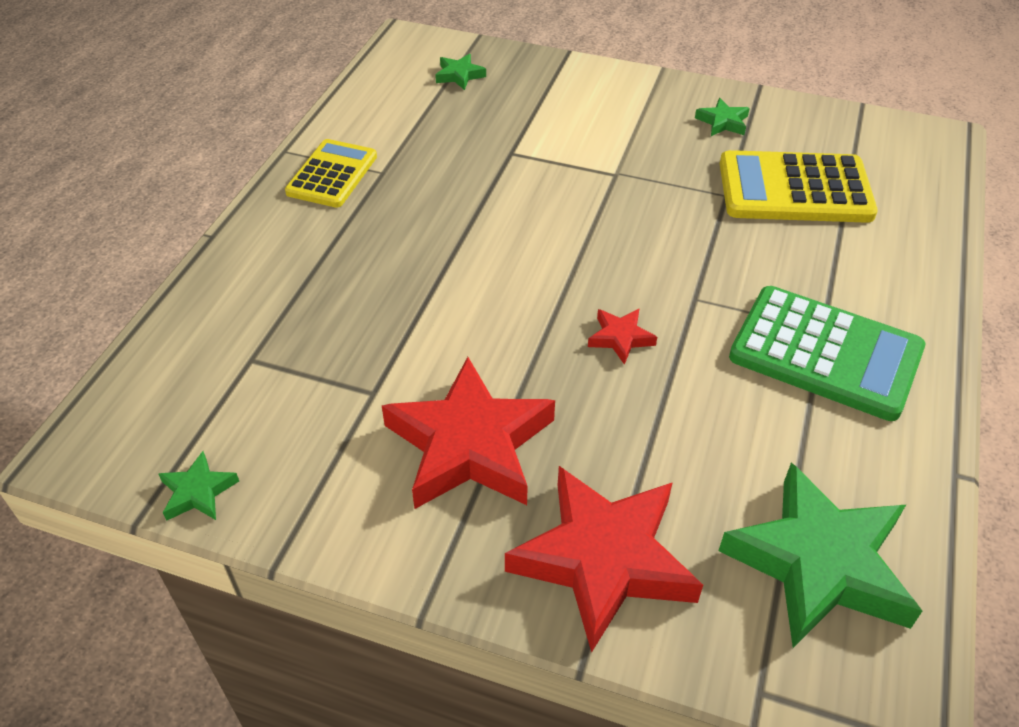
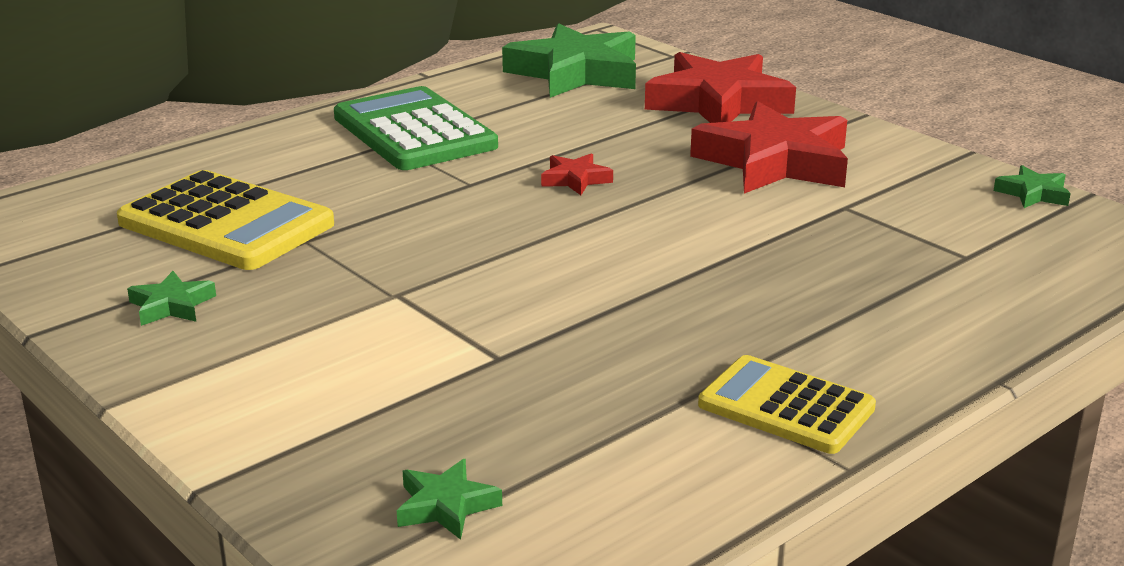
camera: 150 degrees left, 20 degrees down
yellow calculator [285,139,377,208] -> yellow calculator turned 75 degrees clockwise [698,355,876,454]

